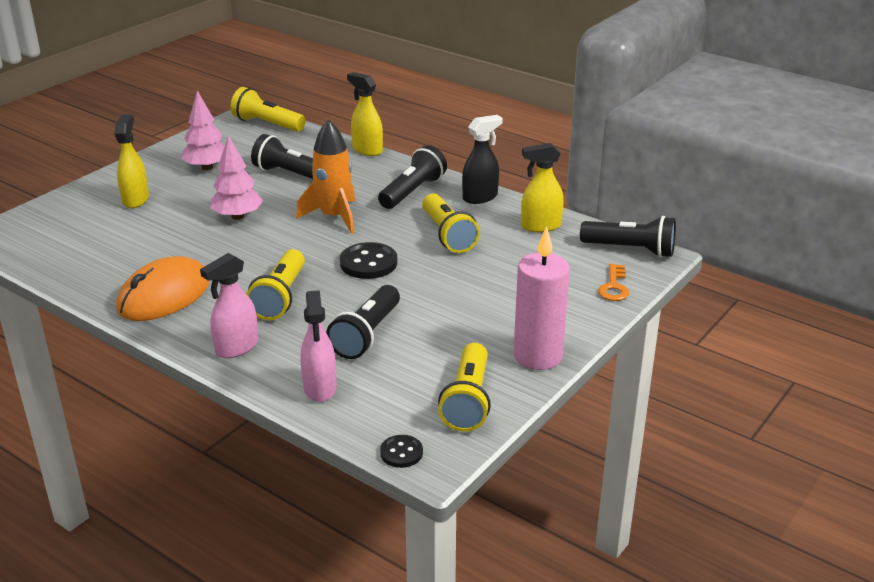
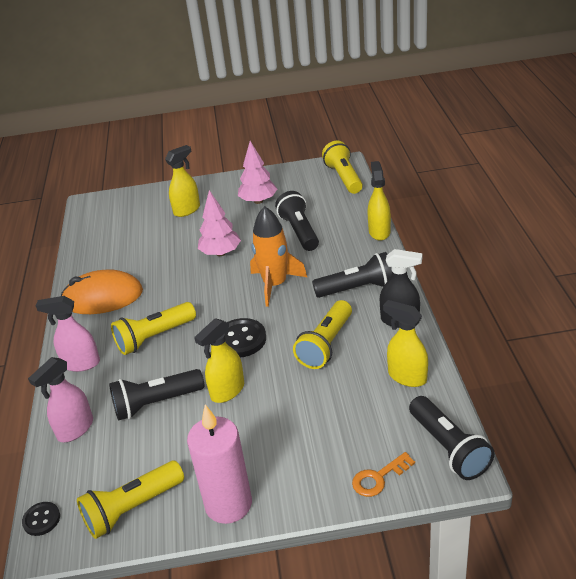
camera: 50 degrees right, 5 degrees up
none -> yellow spray bottle [194,318,244,403]

